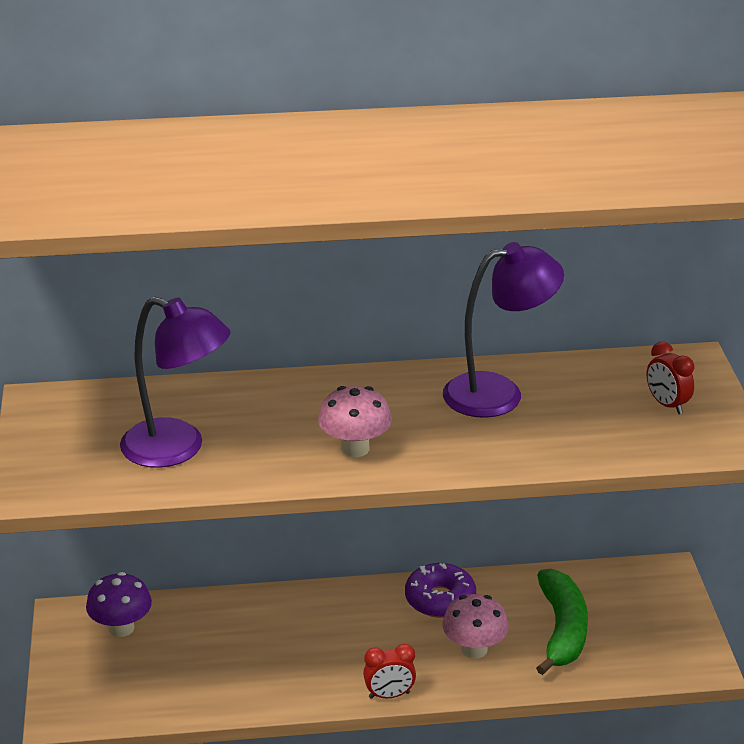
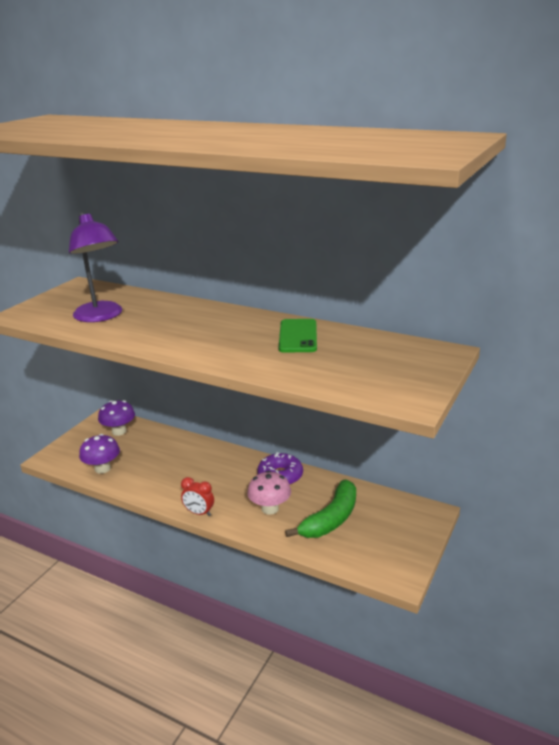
camera: 35 degrees right, 5 degrees down
pink mushroom [318,386,392,457] -> none
purple lamp [443,242,564,418] -> green phone [279,319,317,352]
red clock [647,341,694,414] -> none
none -> purple mushroom [79,434,120,474]

